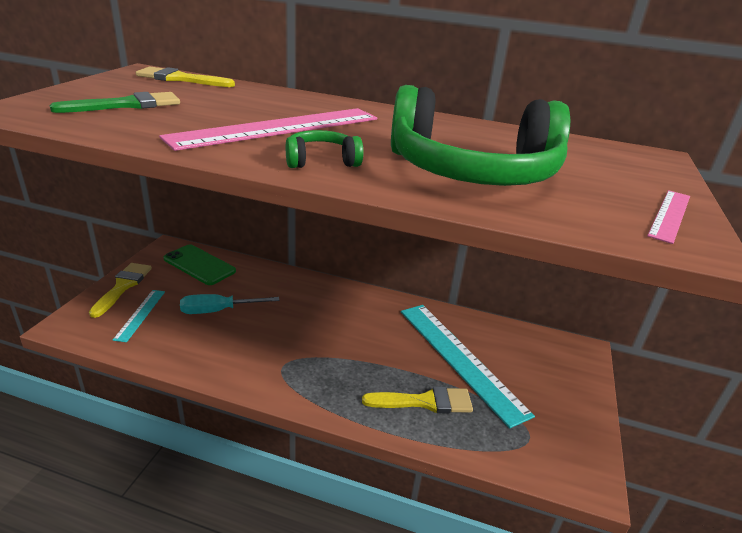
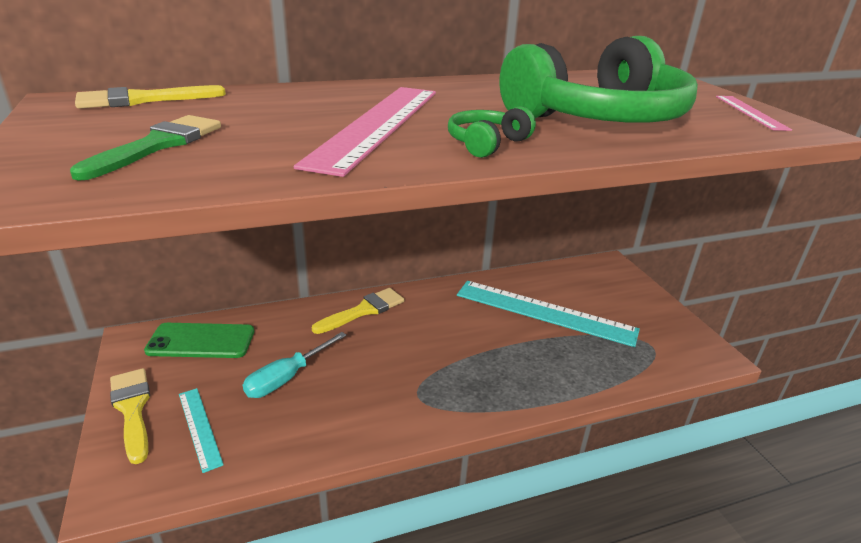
camera: 35 degrees left, 0 degrees up
yellow brush [362,386,473,413] -> yellow brush moved to [312,288,404,334]

